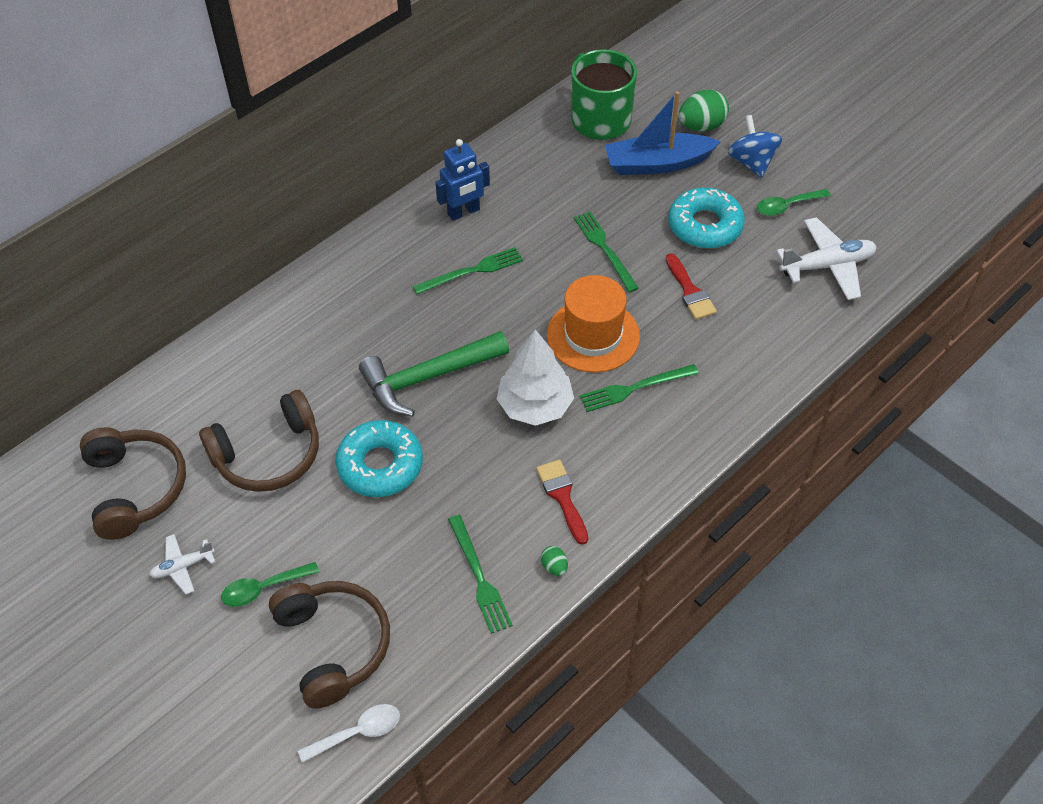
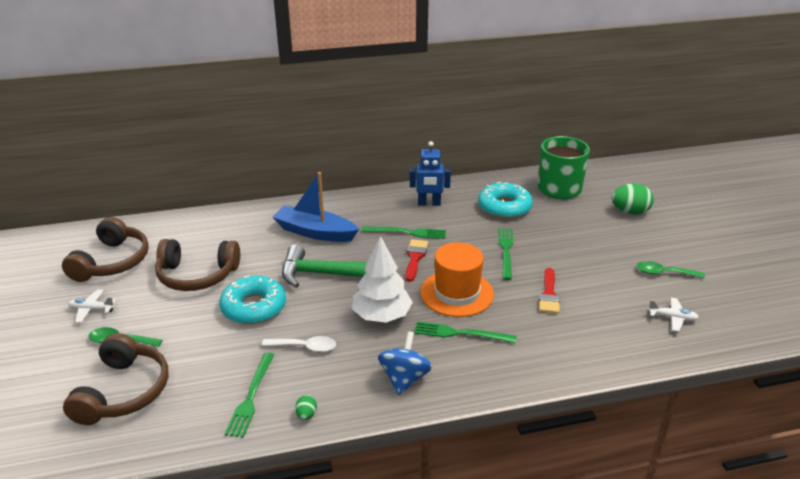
camera: 30 degrees right, 20 degrees down
white spoon [298,704,400,763] -> white spoon moved to [262,336,336,352]
red brush [536,460,588,545] -> red brush moved to [405,239,428,282]
blue boat [605,91,721,175] -> blue boat moved to [273,172,359,242]
turquoise donut [668,188,745,249] -> turquoise donut moved to [478,182,533,219]
blue spinning top [728,115,782,178] -> blue spinning top moved to [378,331,432,395]
white plane [776,217,877,300] -> white plane [648,298,699,332], size x0.55

